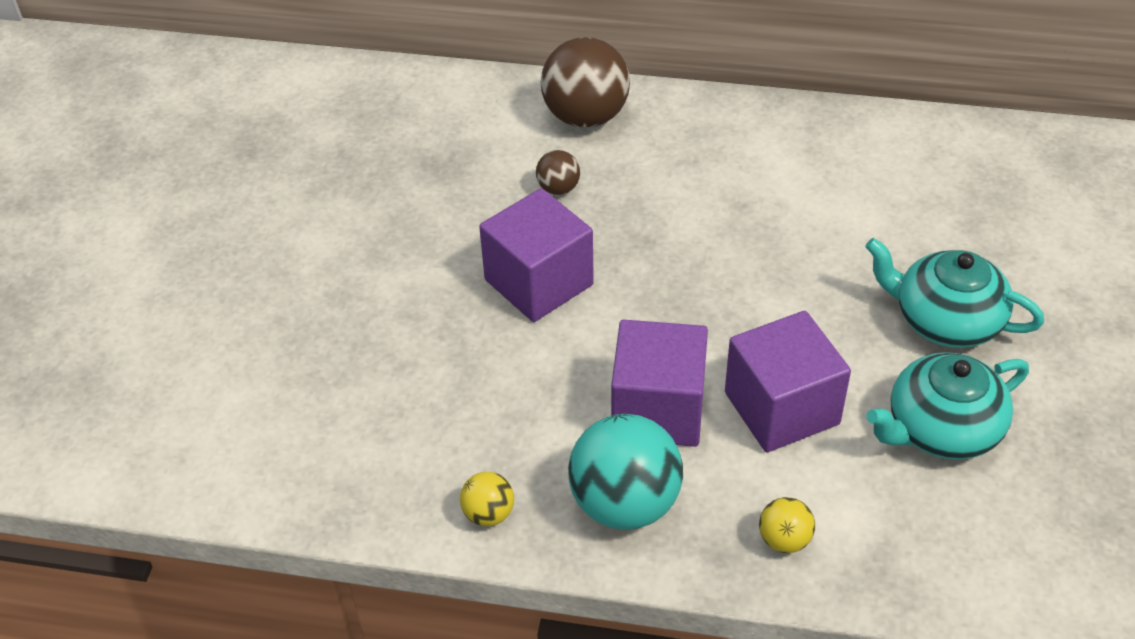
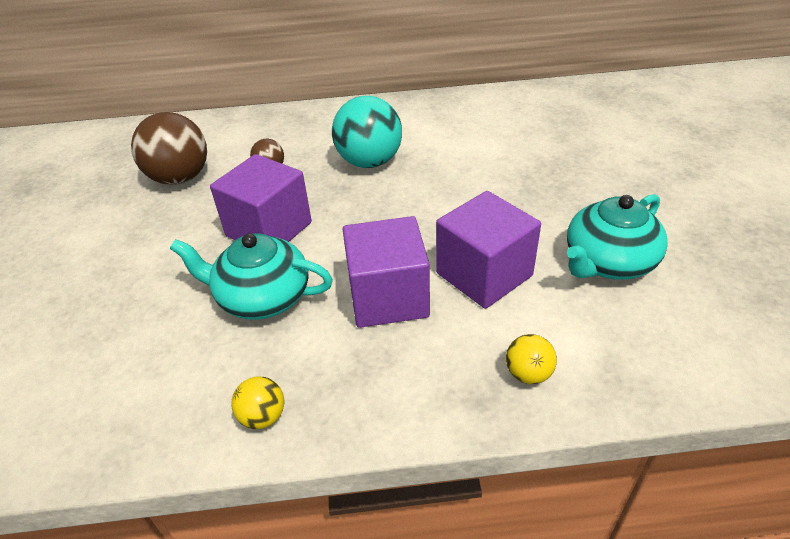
camera: 15 degrees left, 5 degrees down
brown ball [541,37,630,128] -> brown ball moved to [131,112,207,185]
turquoise ball [568,414,683,530] -> turquoise ball moved to [332,96,402,168]
turquoise teapot [865,238,1044,348] -> turquoise teapot moved to [170,233,333,320]

